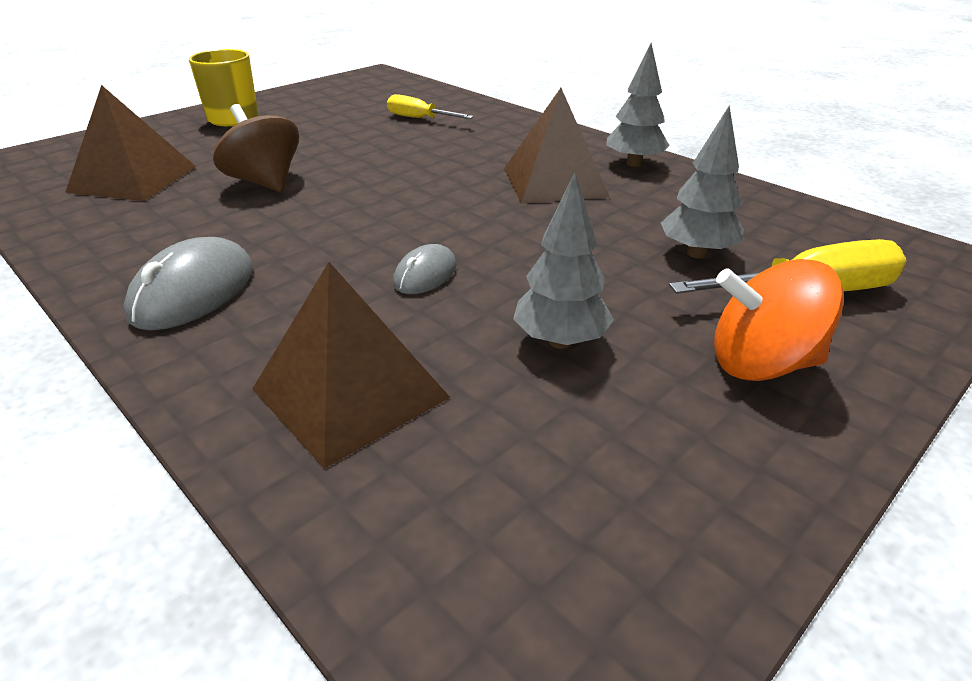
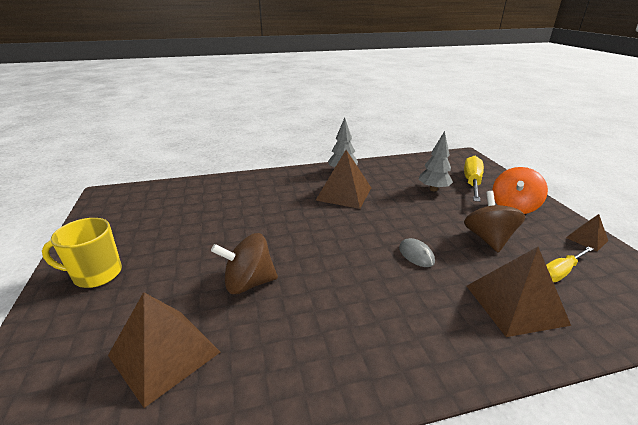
camera: 60 degrees left, 5 degrees down
grey mouse [124,237,253,330] -> none
yellow screwdriver [387,94,474,119] -> yellow screwdriver moved to [546,246,593,282]
grey tree [513,172,614,349] -> brown spinning top [464,191,525,252]
none -> brown pyramid [566,214,608,251]

